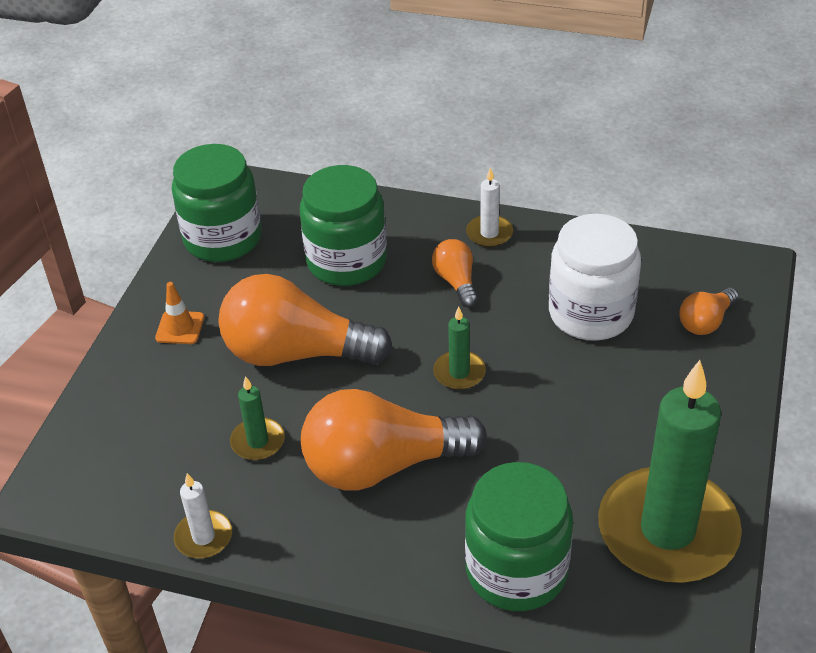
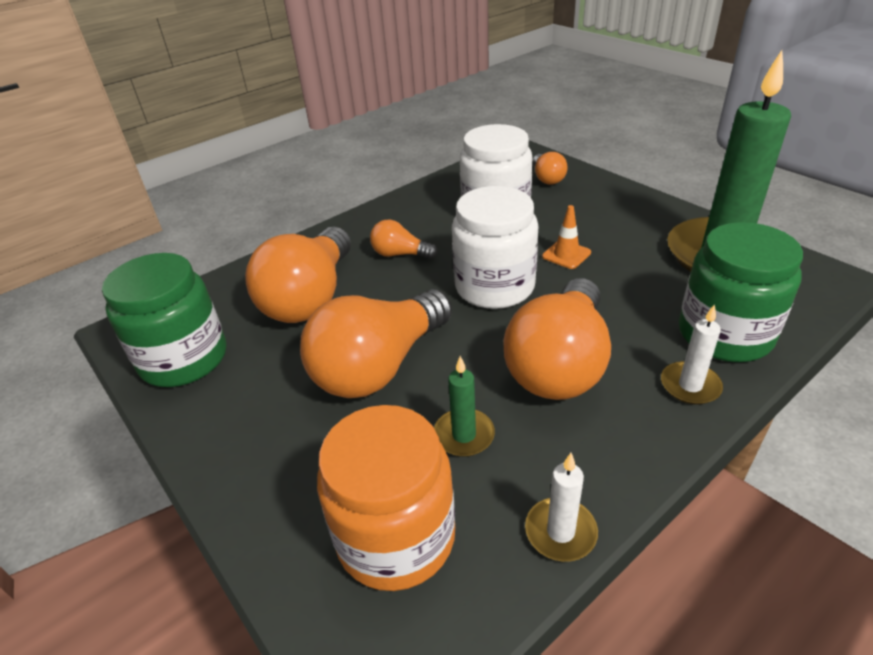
camera: 55 degrees left, 5 degrees down
orange traffic cone [155,282,204,344] -> orange traffic cone moved to [542,205,591,269]
green jar [300,165,387,286] -> orange light bulb [245,227,351,323]
green candle [433,306,486,390] -> white jar [452,186,538,309]
white candle [466,167,513,247] -> white candle moved to [661,304,723,405]
none -> orange jar [317,405,455,591]

